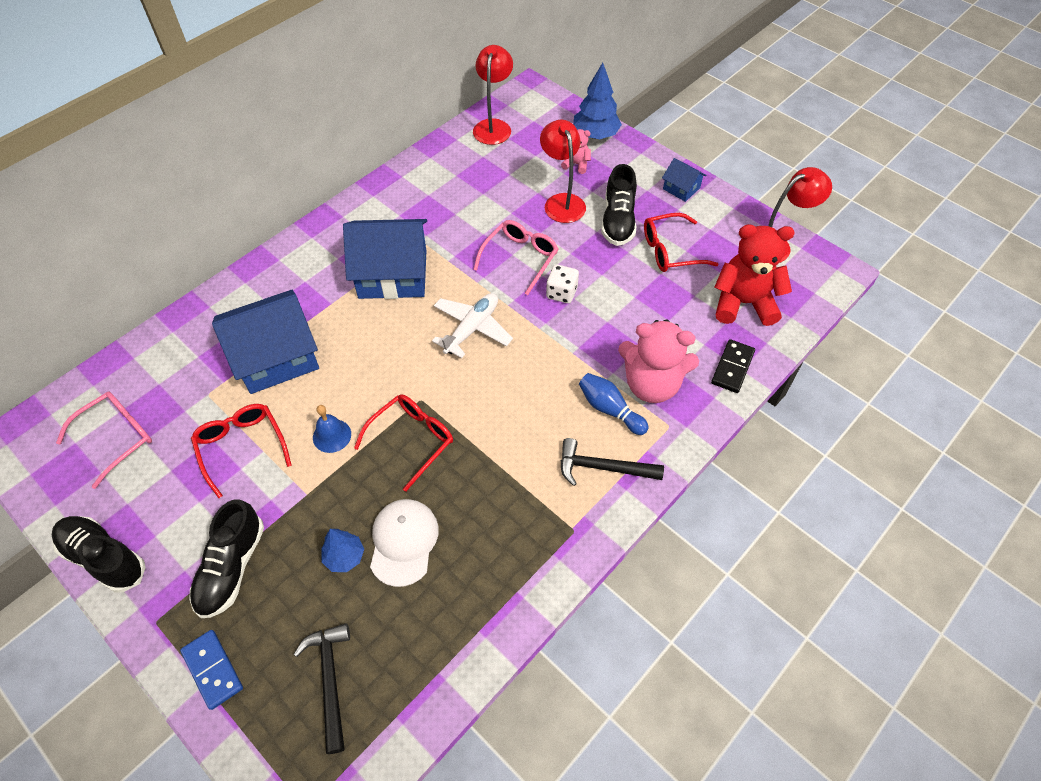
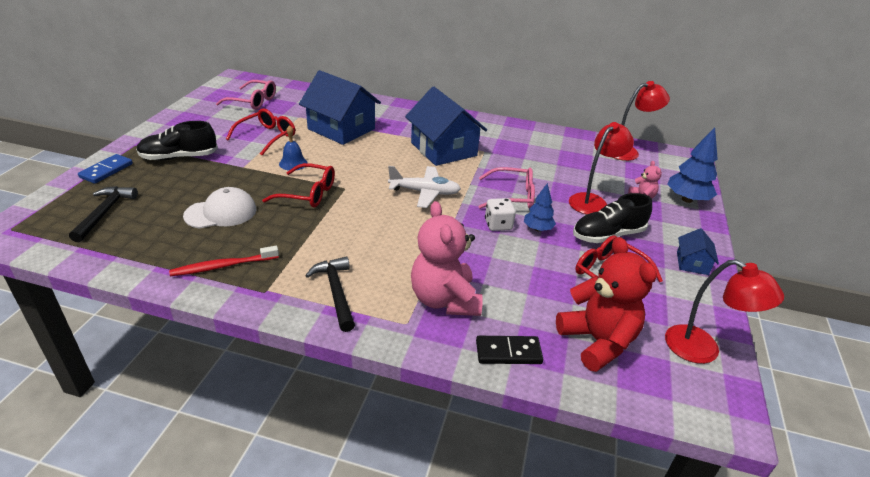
camera: 60 degrees right, 20 degrees down
black shoe [52,516,146,593] -> none
black hammer [293,623,350,754] -> black hammer turned 45 degrees counterclockwise [69,186,138,243]
blue tree [321,529,364,572] -> blue tree moved to [524,183,556,231]
blue bowling pin [579,373,649,435] -> none
none -> red toothbrush [169,246,279,276]

